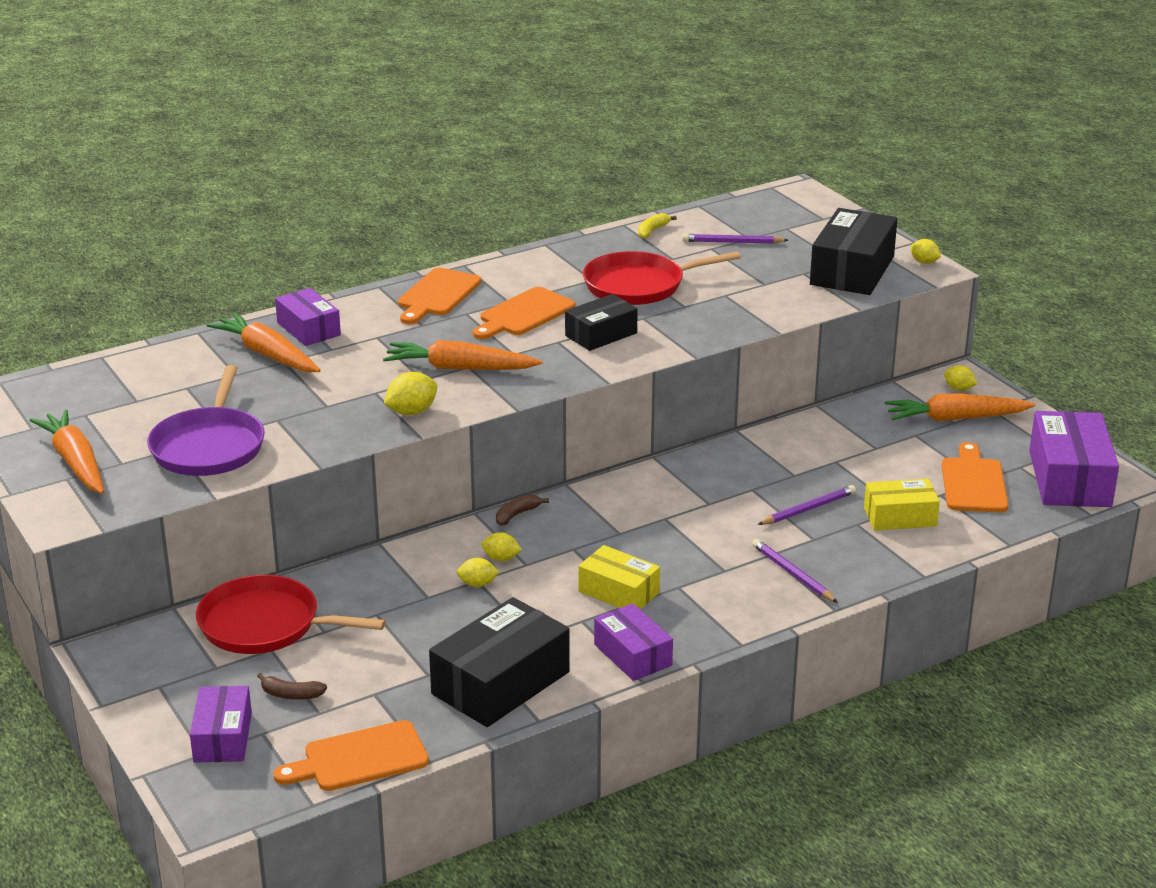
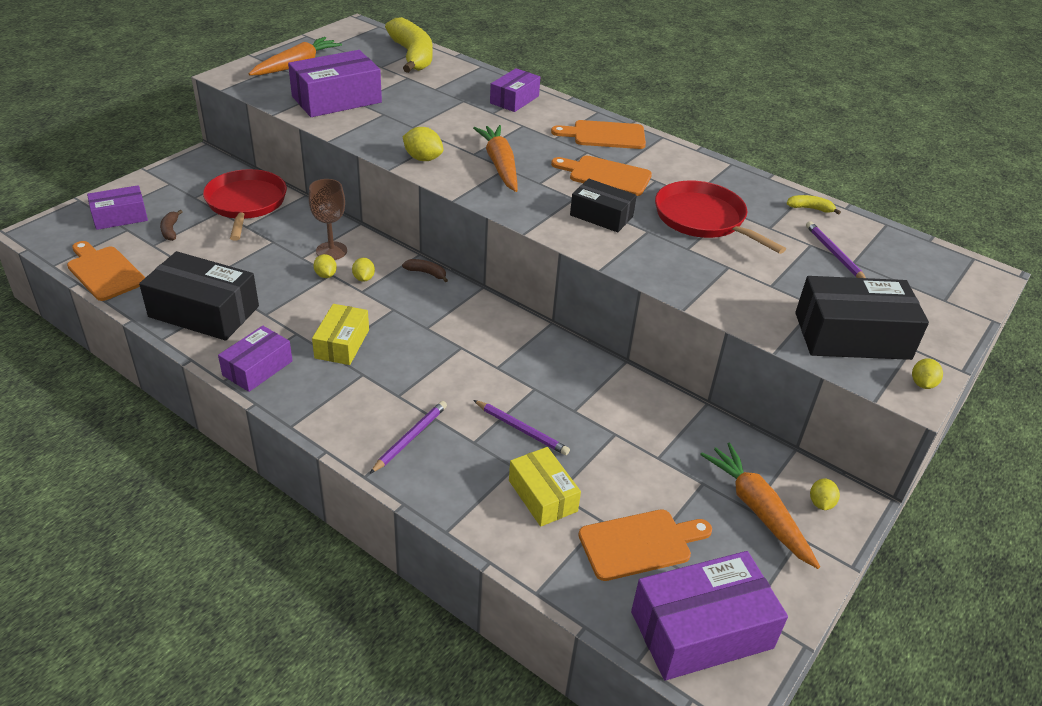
camera: 65 degrees right, 10 degrees up
purple pan [147,365,265,476] -> purple box [288,50,382,117]
orange carrot [206,313,321,372] -> none
none -> brown goblet [309,179,347,260]
none -> yellow banana [385,17,433,73]

